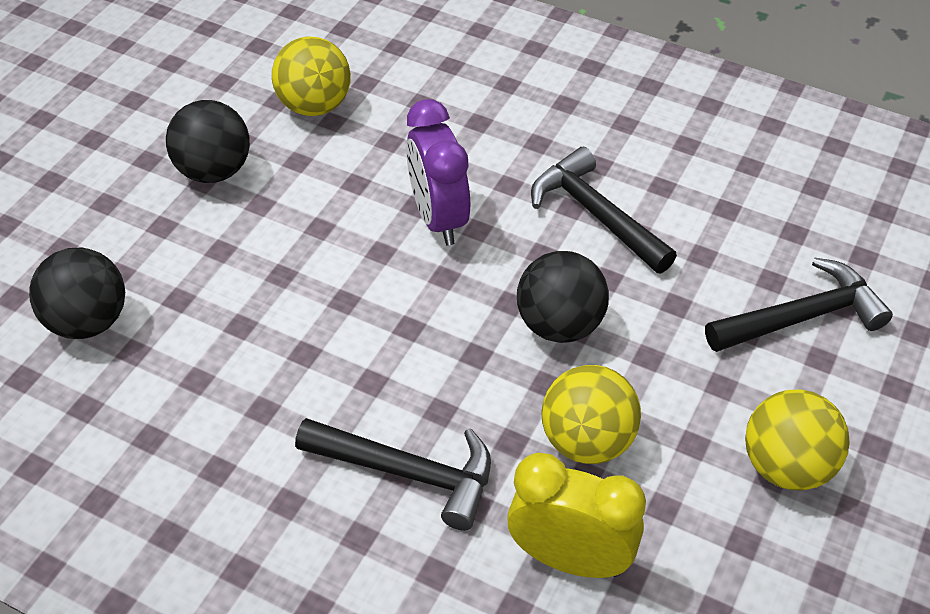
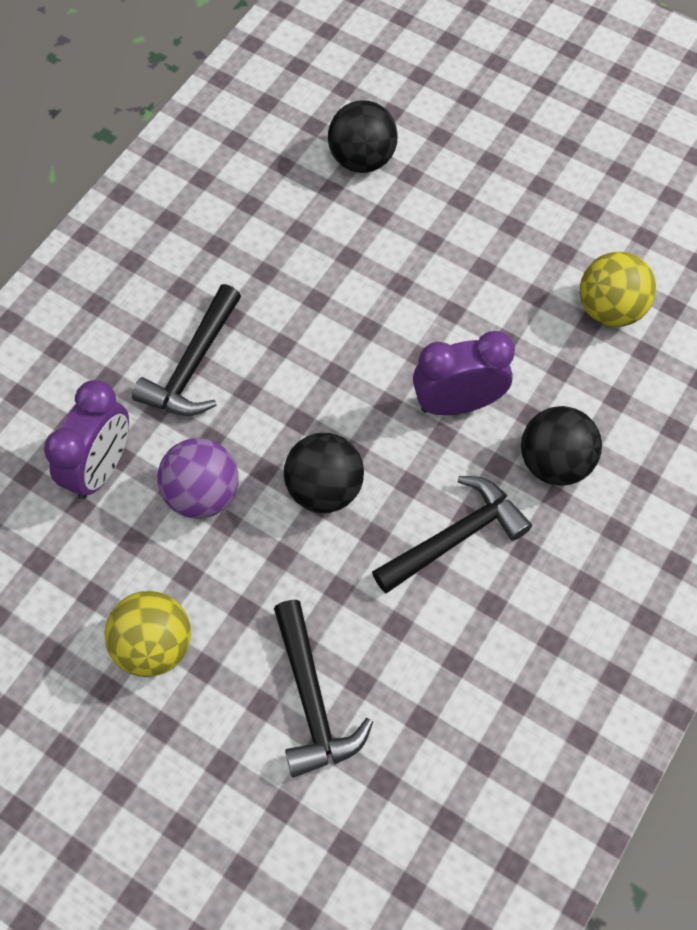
camera: 95 degrees right, 15 degrees up
black ball [166,100,250,183] -> black ball moved to [521,406,602,486]
yellow clock [507,453,646,578] -> purple clock [44,380,129,499]
yellow ball [541,365,641,464] -> purple ball [157,438,238,519]

